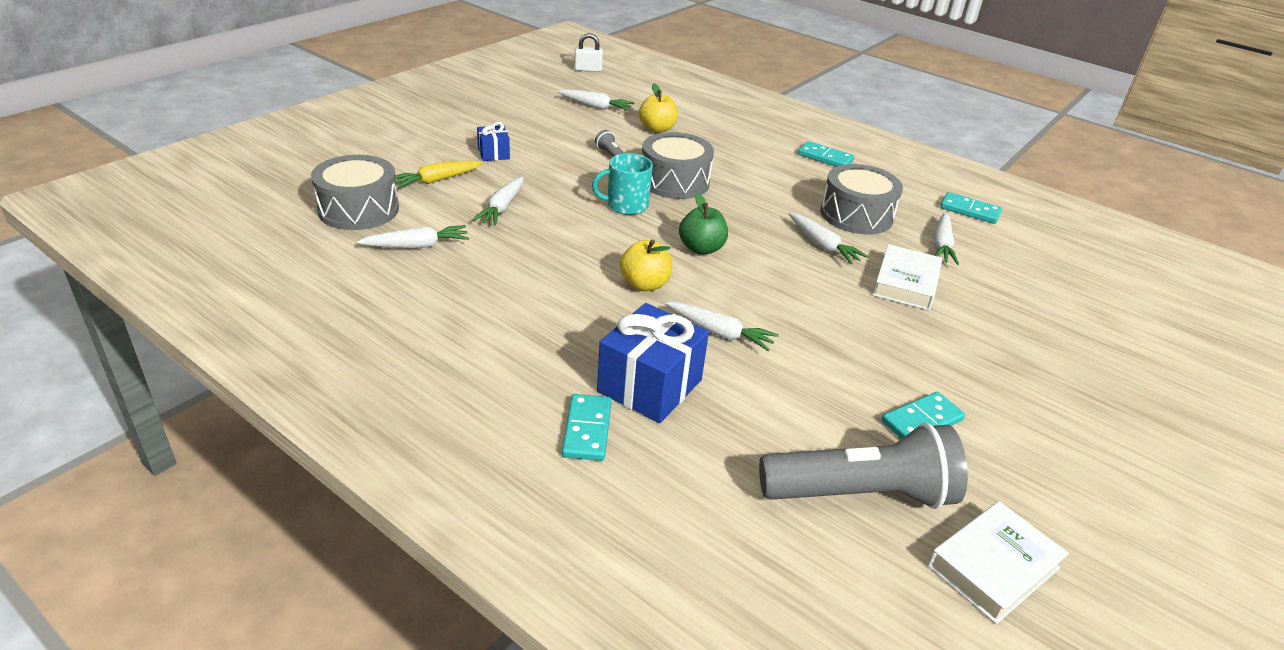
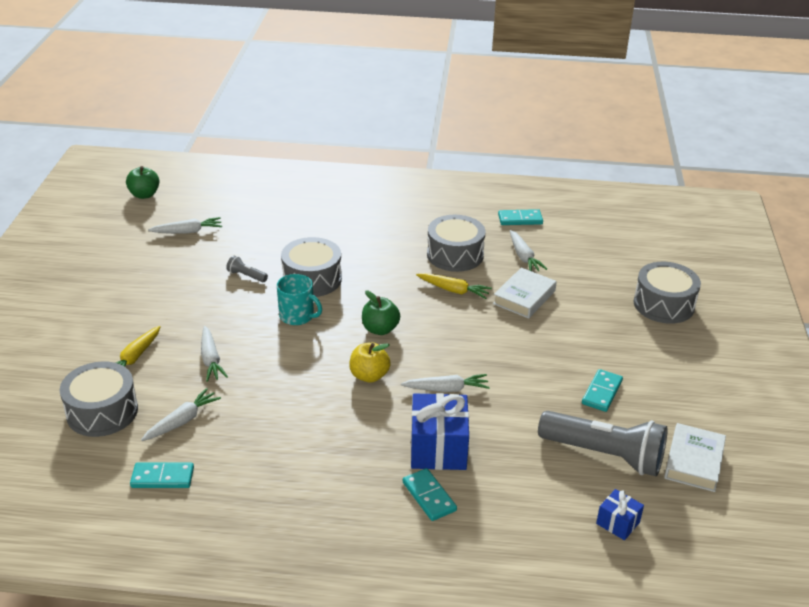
camera: 30 degrees left, 0 degrees up
blue gift [477,122,510,161] -> blue gift moved to [596,489,644,540]
white padlock [574,33,603,72] -> green apple [126,166,159,199]
turquoise mug [592,153,653,215] -> turquoise mug turned 105 degrees counterclockwise [277,274,322,325]
yellow apple [639,83,678,133] -> none
grey flashlight [759,423,968,509] -> grey flashlight turned 60 degrees clockwise [538,411,668,477]
white carrot [789,213,868,264] -> yellow carrot [416,273,492,299]
turquoise domino [798,141,854,167] -> turquoise domino moved to [130,462,194,488]
white book [873,244,942,310] -> white book turned 45 degrees clockwise [493,268,557,319]
none -> grey drum [634,262,701,324]

